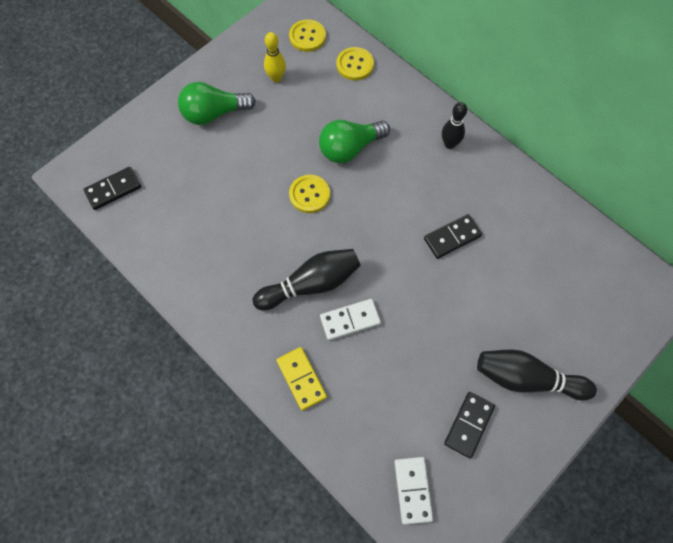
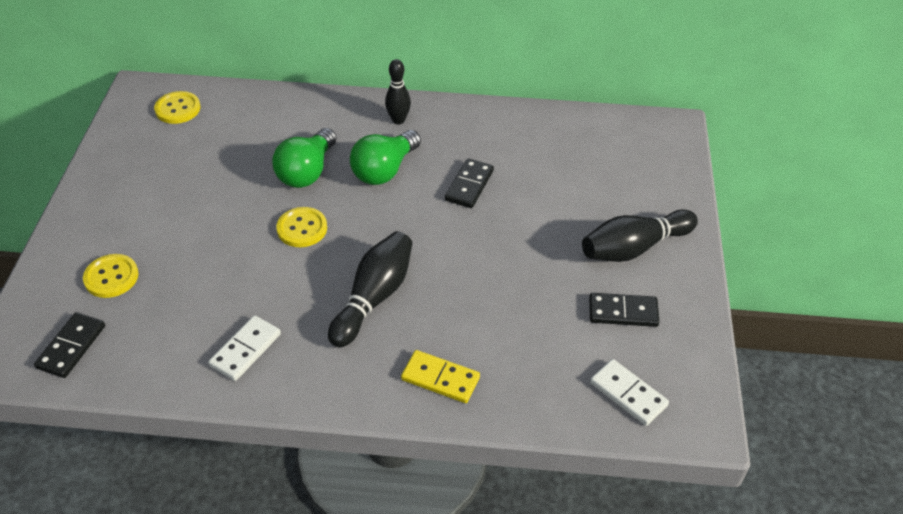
camera: 40 degrees left, 20 degrees down
green light bulb [178,82,256,125] -> green light bulb moved to [350,130,421,185]
yellow bowling pin [264,32,286,83] -> none
white domino [320,299,381,341] -> white domino moved to [208,315,281,381]
yellow button [336,47,374,80] -> yellow button moved to [83,254,139,298]
black domino [444,392,495,458] -> black domino turned 75 degrees counterclockwise [589,293,660,327]

